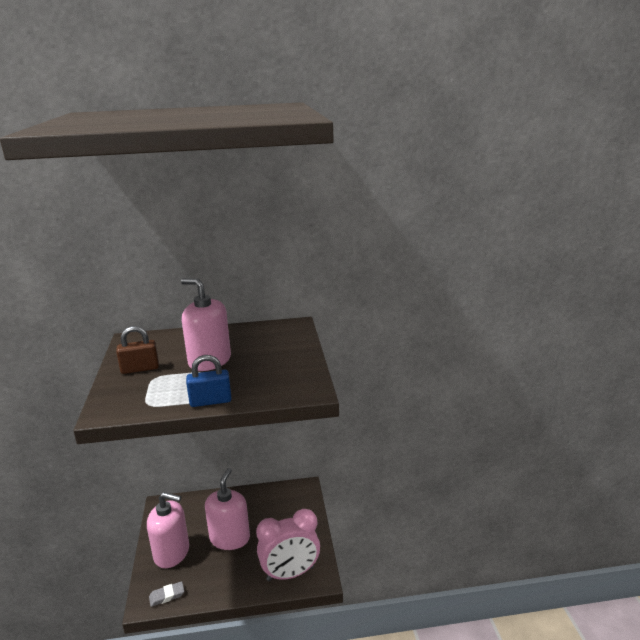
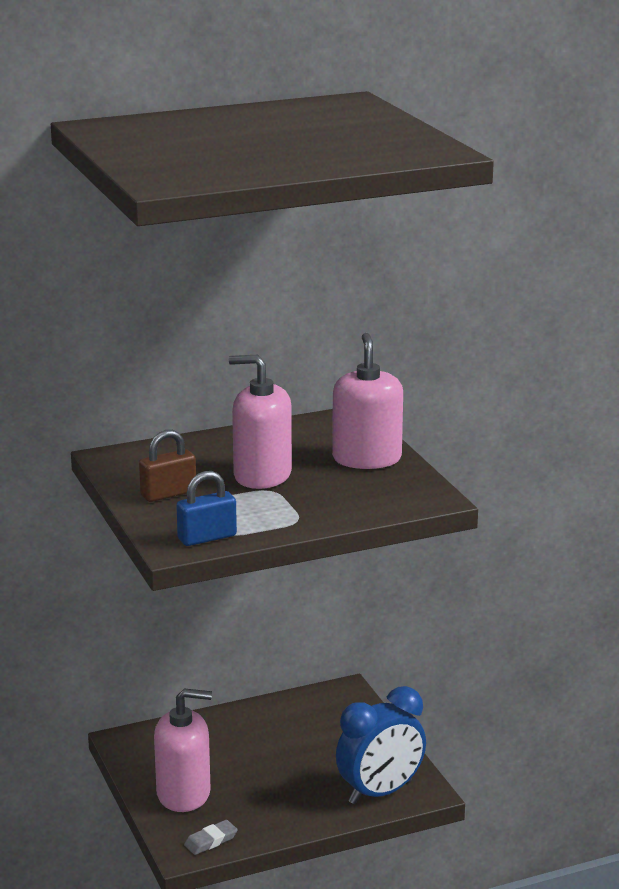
camera: 15 degrees left, 0 degrees up
blue padlock [186,355,232,407] -> blue padlock moved to [176,471,237,546]
pink soap dispenser [205,468,250,550] -> pink soap dispenser moved to [332,333,403,469]
pink clock [256,509,320,581] -> blue clock [336,686,426,804]

